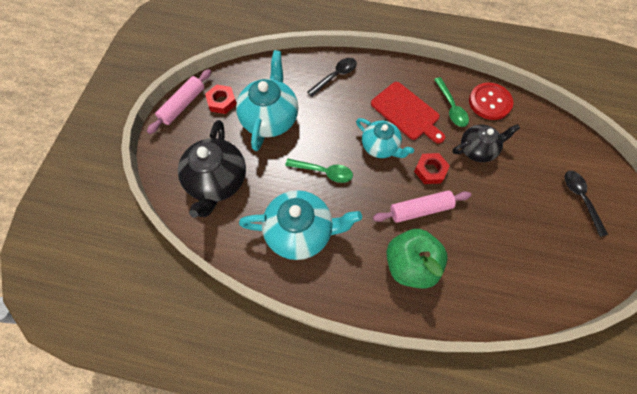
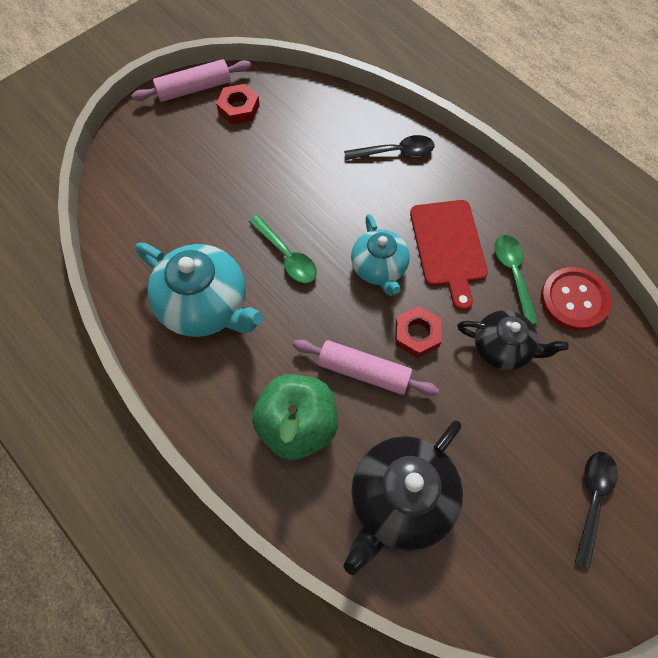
camera: 35 degrees right, 0 degrees up
black teapot [178,120,246,218] -> black teapot moved to [343,421,463,575]
turquoise teapot [236,50,299,151] -> none
green spoon [434,77,469,127] -> green spoon turned 150 degrees clockwise [494,235,538,324]

